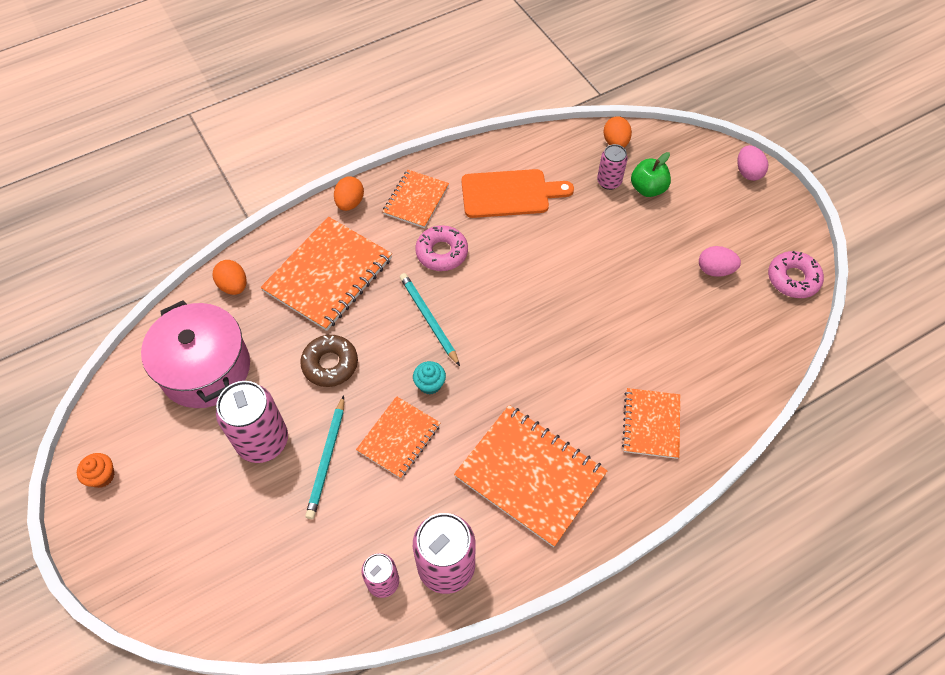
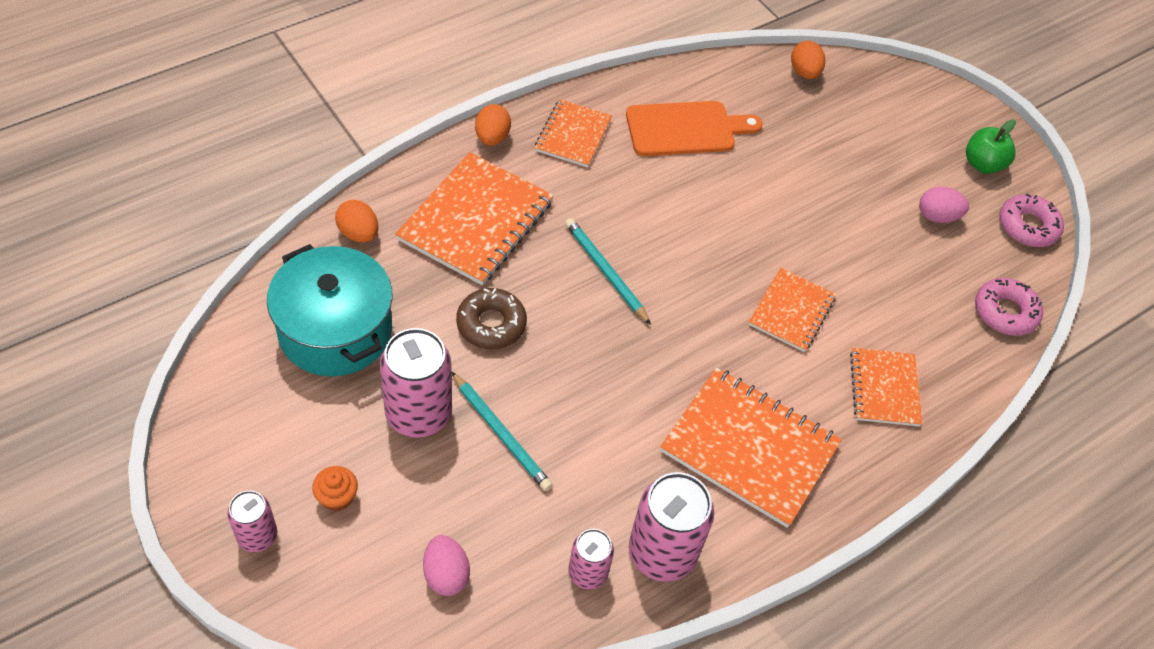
camera: 10 degrees left, 5 degrees down
orange cupcake [77,453,114,488] -> orange cupcake moved to [312,466,358,511]
pink pot [141,300,250,408] -> turquoise pot [267,244,393,376]
turquoise pencil [305,395,344,519] -> turquoise pencil turned 45 degrees counterclockwise [452,372,553,491]
orange notebook [356,396,440,479] -> orange notebook moved to [748,268,836,352]
turquoise cupcake [413,361,446,395] -> none
pink donut [415,225,468,271] -> pink donut moved to [975,278,1043,336]
pink can [597,144,628,190] -> pink can moved to [227,491,277,552]
green apple [631,152,671,197] -> green apple moved to [966,119,1016,174]
pink egg [738,145,768,181] -> pink egg moved to [423,535,470,596]

